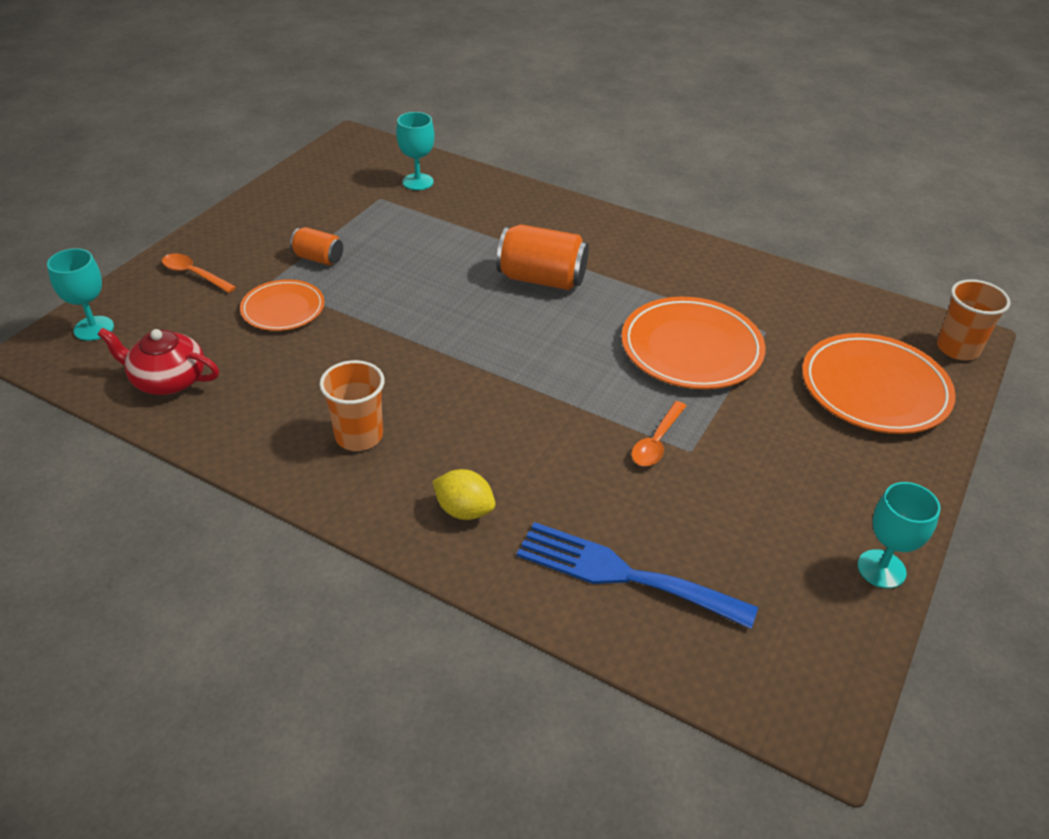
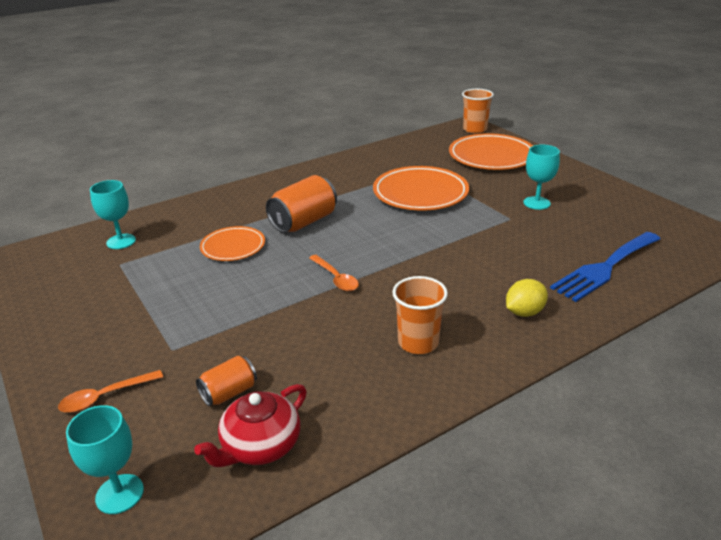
camera: 60 degrees left, 10 degrees down
orange plate [240,279,324,331] -> orange plate moved to [200,226,265,261]
orange can [290,227,343,266] -> orange can moved to [196,356,257,406]
orange spoon [631,401,686,466] -> orange spoon moved to [309,255,359,291]
turquoise goblet [857,482,941,589] -> turquoise goblet moved to [523,144,560,210]

